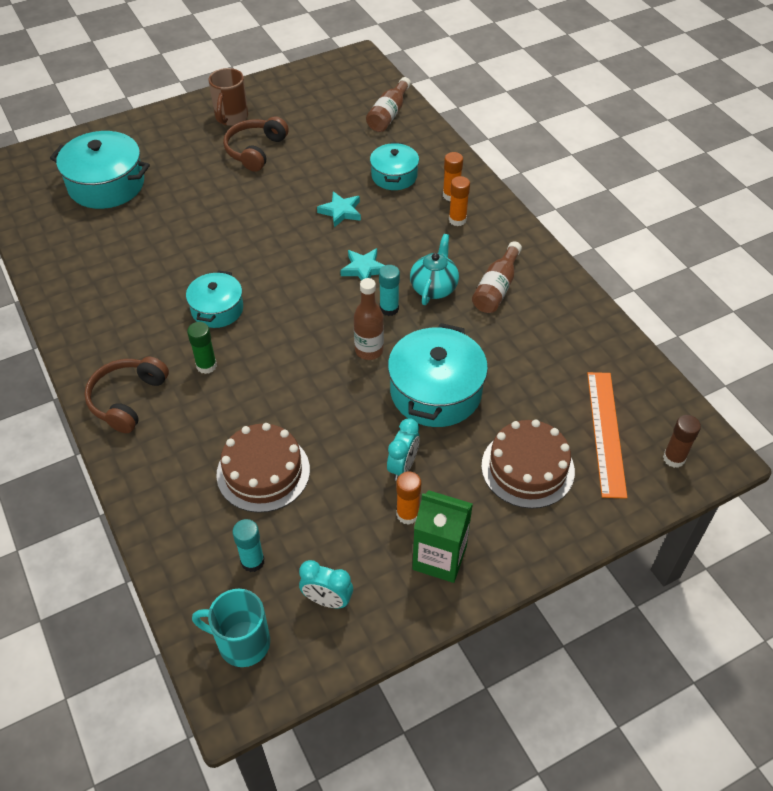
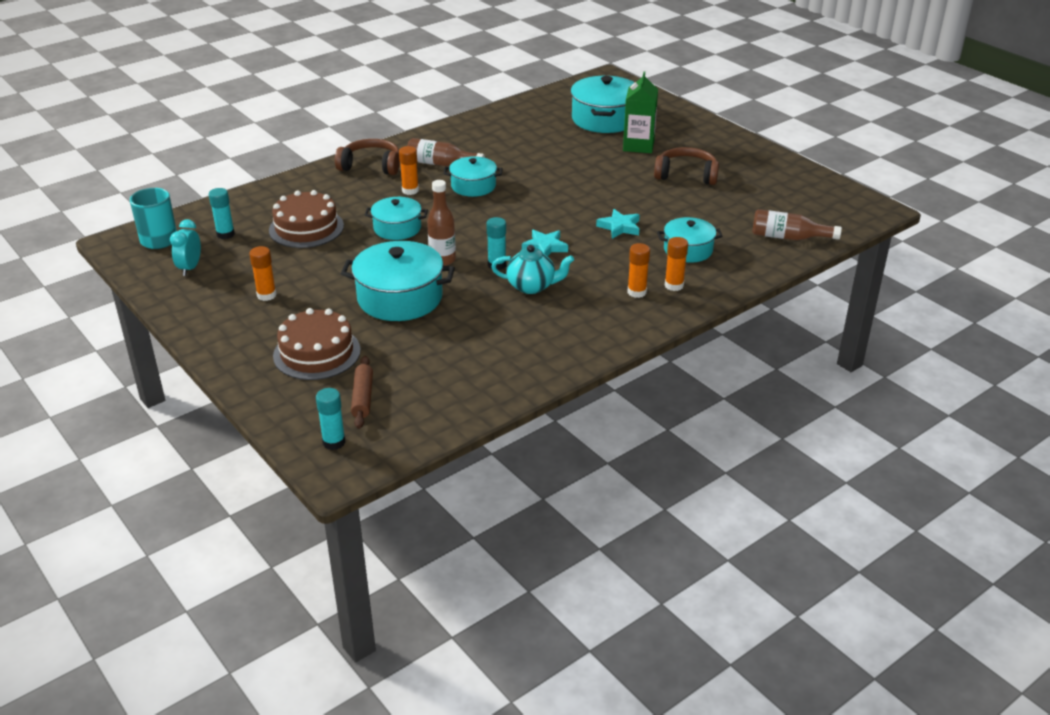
camera: 80 degrees right, 15 degrees down
green glue stick [187,322,217,374] -> orange glue stick [399,146,419,195]
brown mug [209,68,248,126] -> none
turquoise clock [387,418,420,481] -> none
green carton [412,490,473,583] -> green carton moved to [623,72,658,153]
brown bottle [472,241,522,313] -> brown bottle moved to [407,138,485,166]
orange ruler [587,372,628,499] -> brown rolling pin [351,356,373,429]
brown glue stick [663,415,701,468] -> turquoise glue stick [316,388,345,450]
none -> turquoise pot [365,197,428,240]

